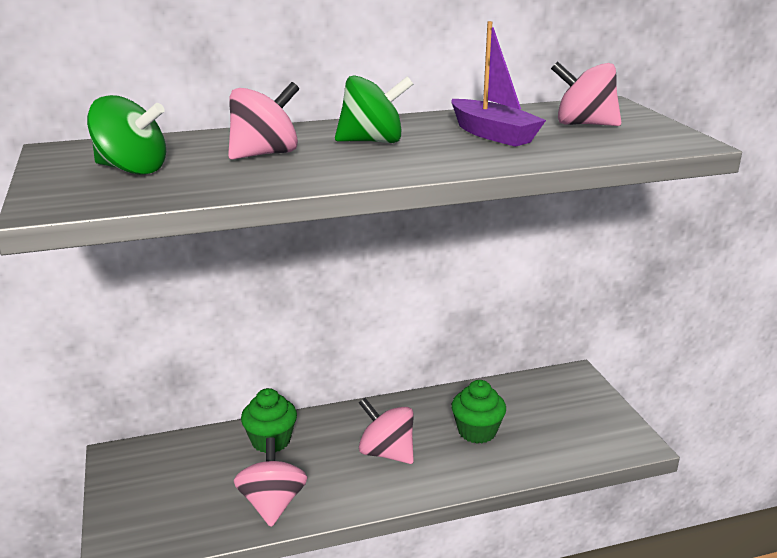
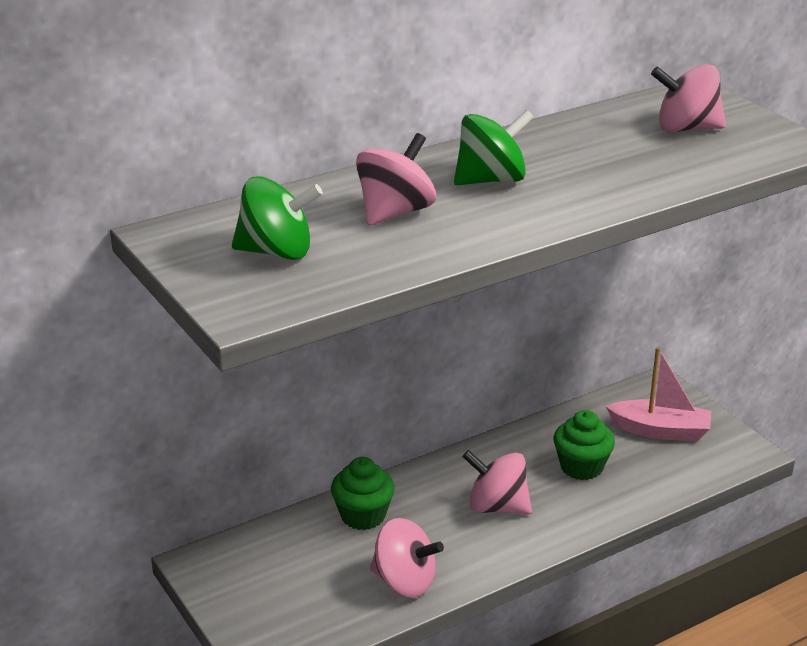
camera: 15 degrees left, 5 degrees up
pink spinning top [234,437,308,527] -> pink spinning top turned 135 degrees clockwise [370,518,444,598]
purple boat [451,21,546,147] -> none
none -> pink boat [606,347,711,441]

